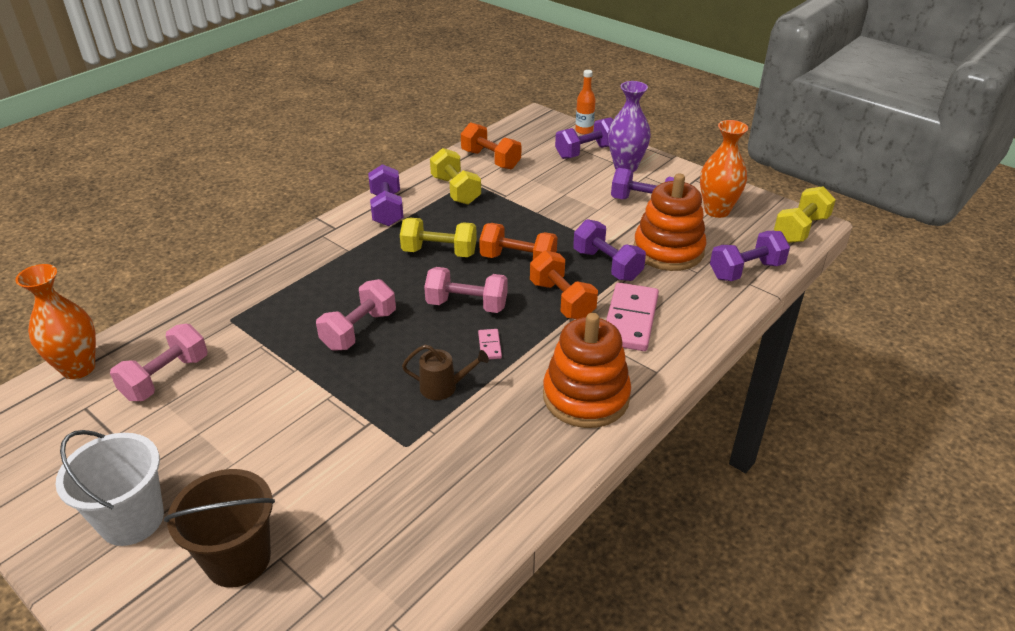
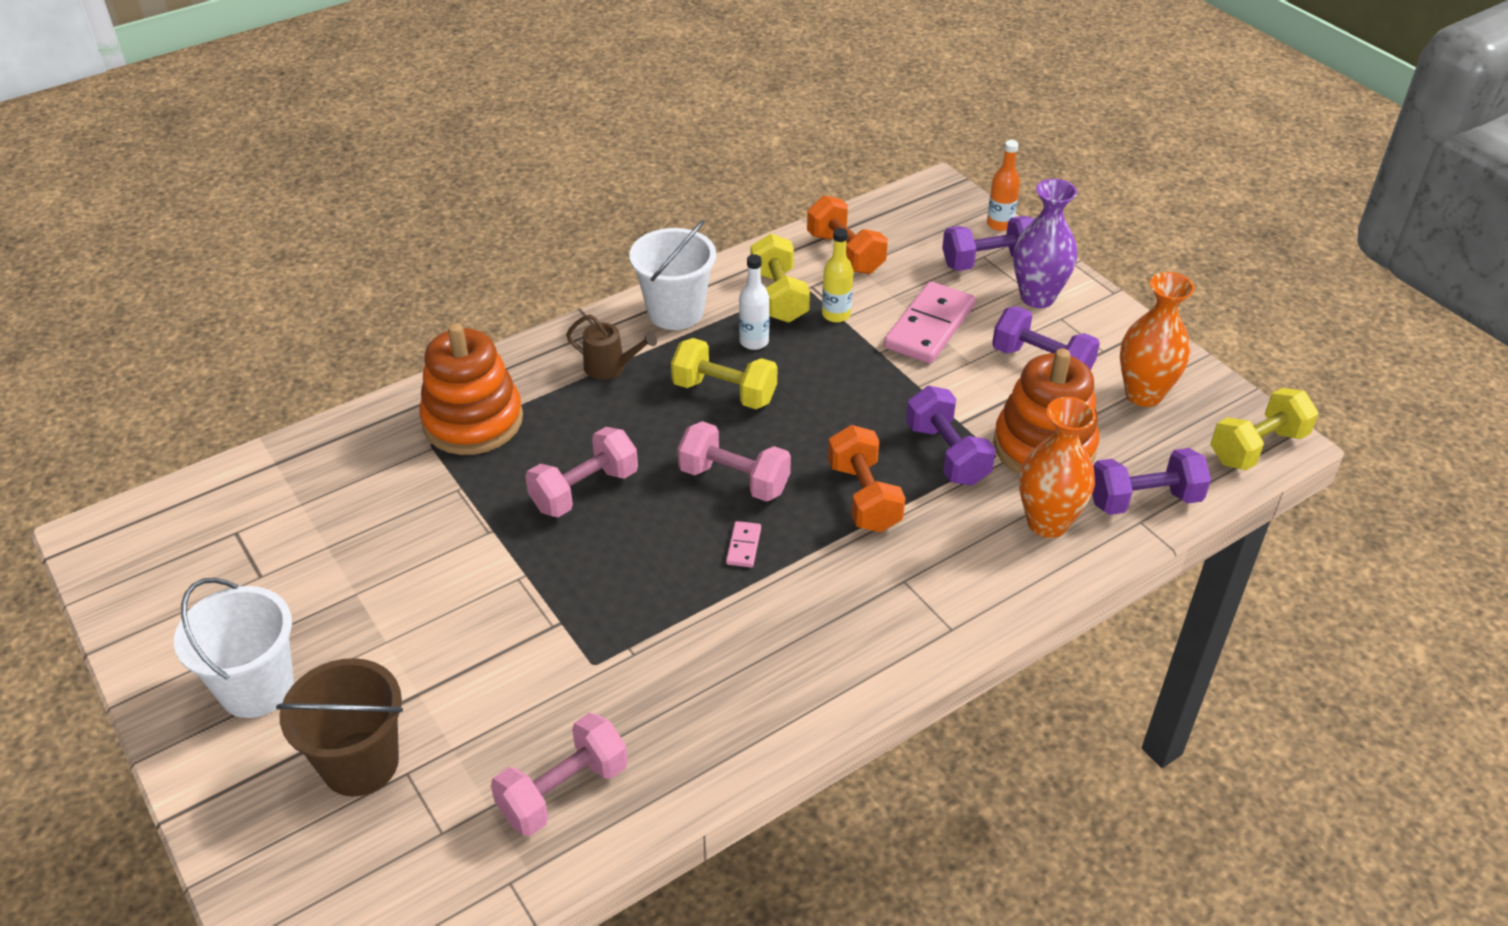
camera: 15 degrees right, 5 degrees up
orange vase [15,264,96,379] -> orange vase moved to [1019,397,1096,538]
pink dumbbell [110,324,208,401] -> pink dumbbell moved to [491,713,628,836]
purple dumbbell [368,164,404,226] -> white bucket [629,220,716,330]
brown watering can [402,345,489,400] -> brown watering can moved to [566,314,657,380]
orange dumbbell [479,223,557,260] -> none
orange stacking toy [543,313,631,428] -> orange stacking toy moved to [419,323,523,455]
pink domino [606,283,659,351] -> pink domino moved to [884,281,976,364]
none -> white bottle [739,254,770,350]
none -> yellow bottle [822,228,853,322]

